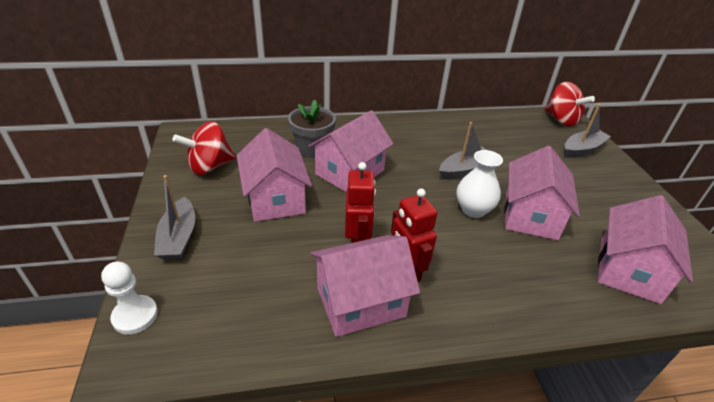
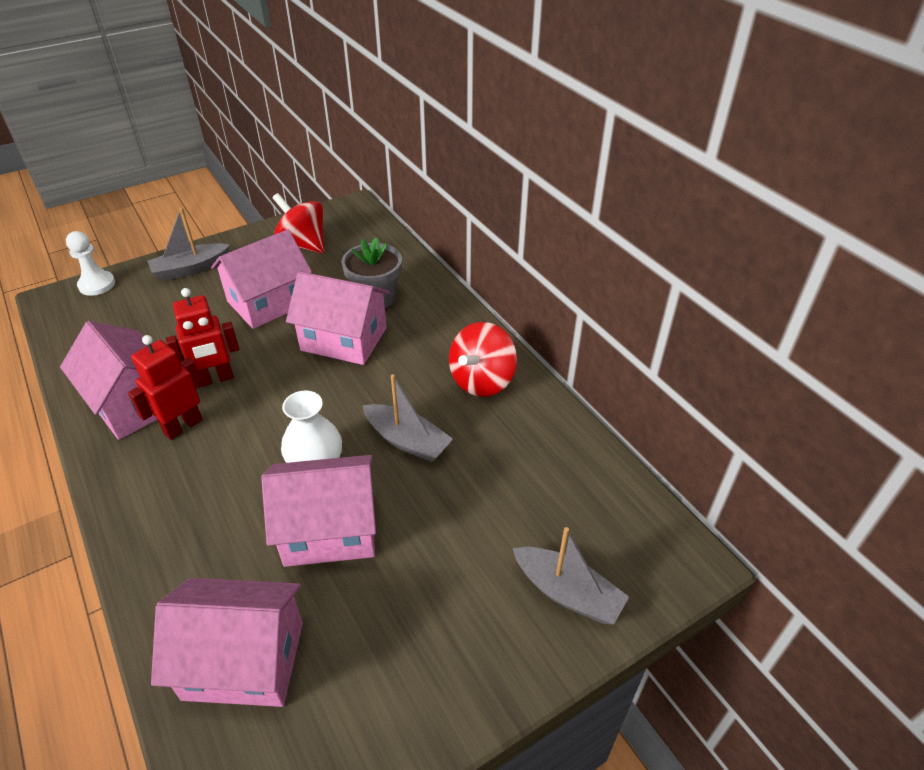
camera: 70 degrees right, 5 degrees up
red spinning top [544,82,595,127] -> red spinning top moved to [449,322,517,397]

